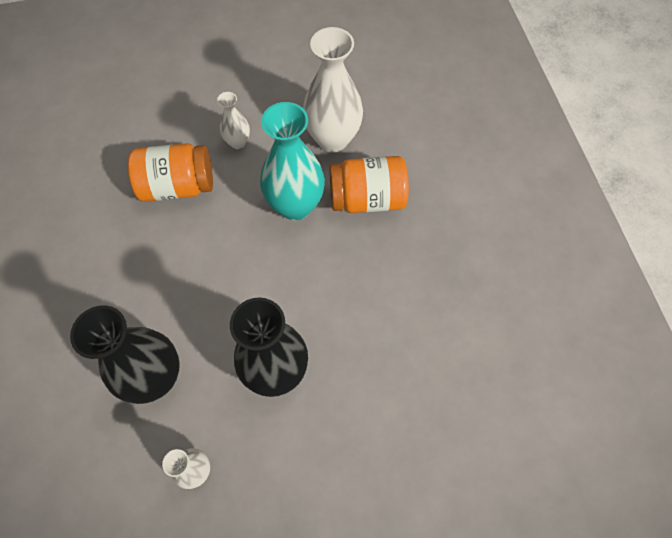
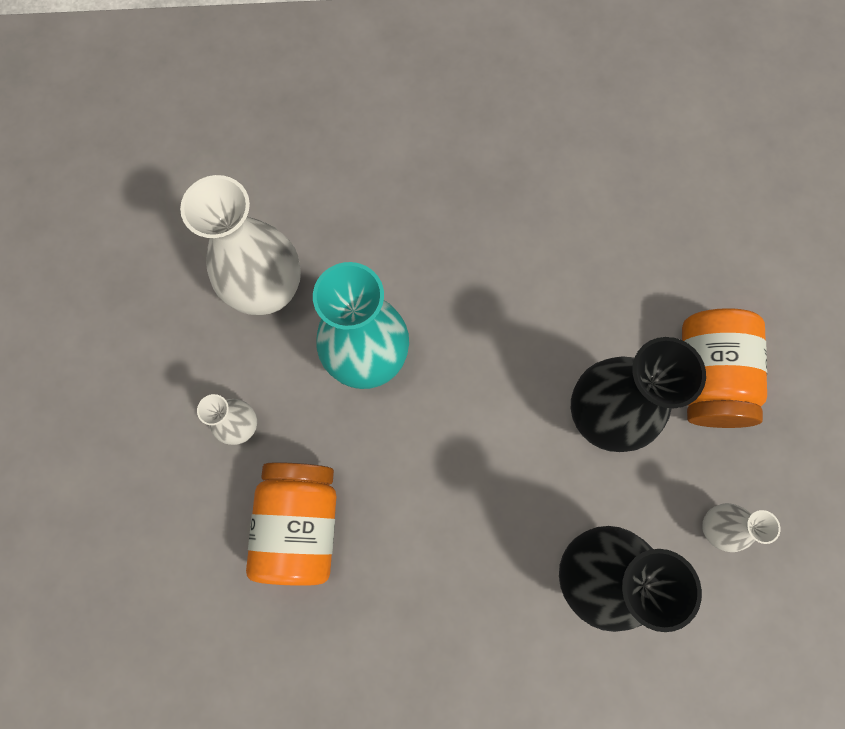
camera: 80 degrees left, 10 degrees up
orange jar [329,156,409,213] -> orange jar moved to [682,308,767,428]

